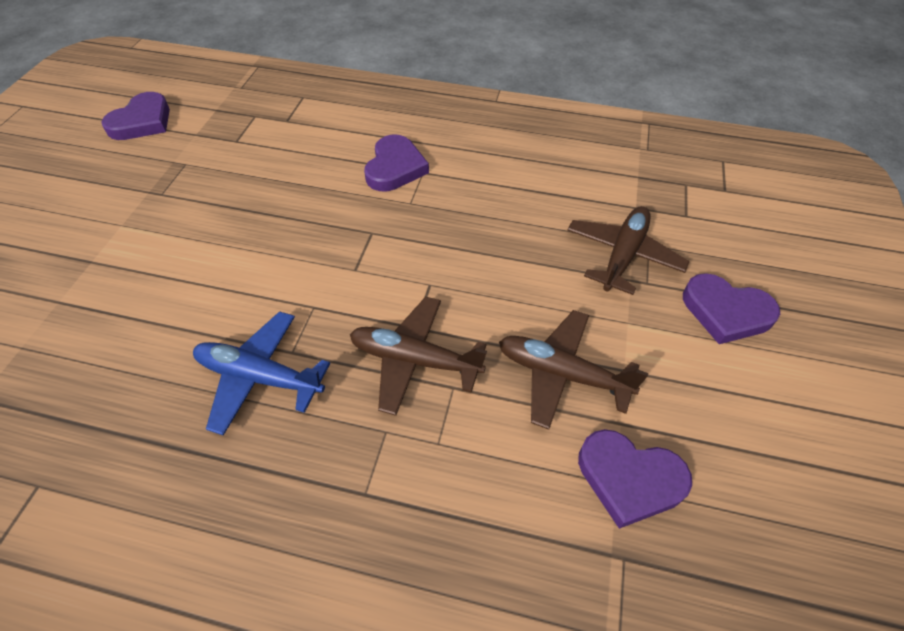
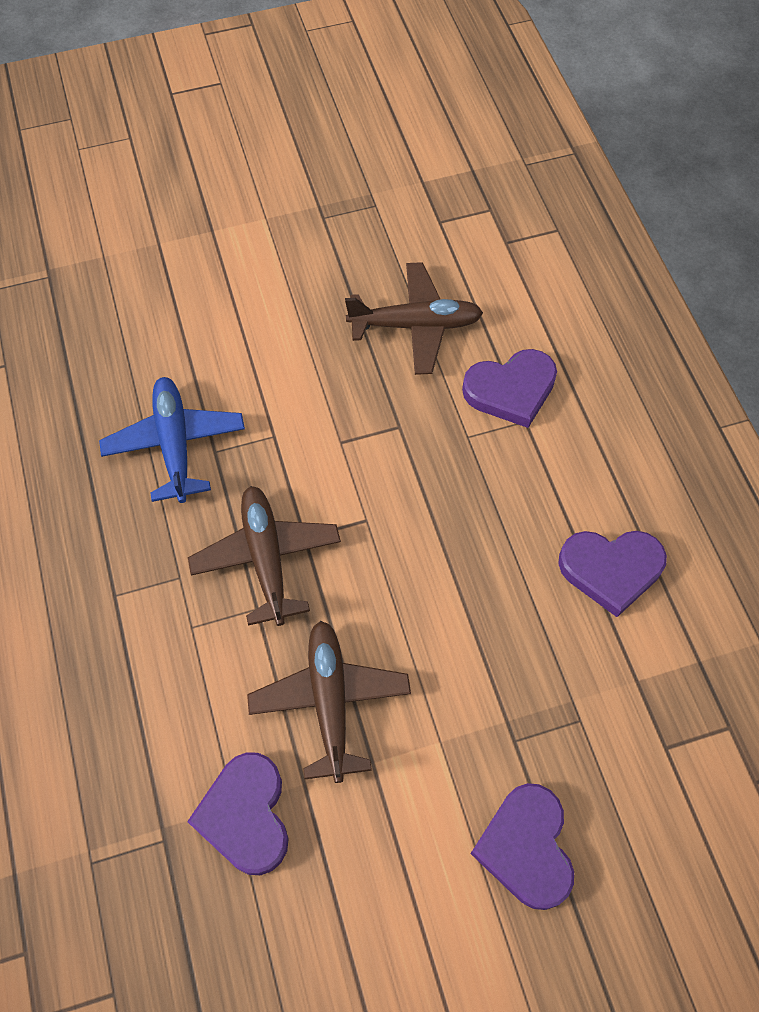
camera: 60 degrees right, 10 degrees up
purple heart [102,92,170,140] -> purple heart moved to [558,531,667,617]
brown plane [567,206,690,295] -> brown plane moved to [345,262,483,375]

